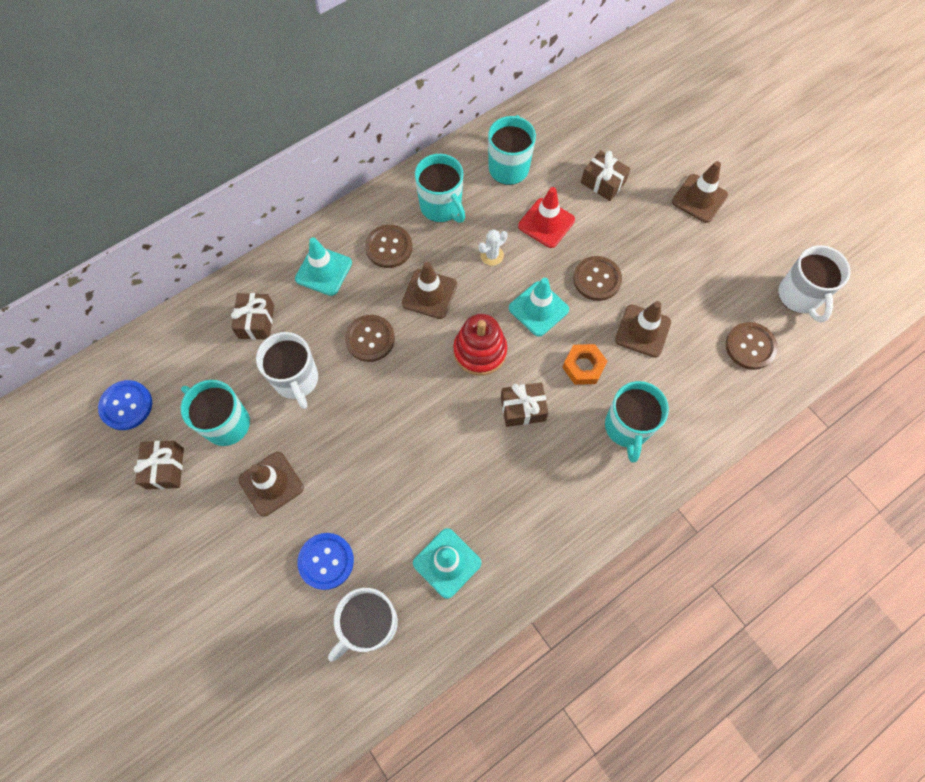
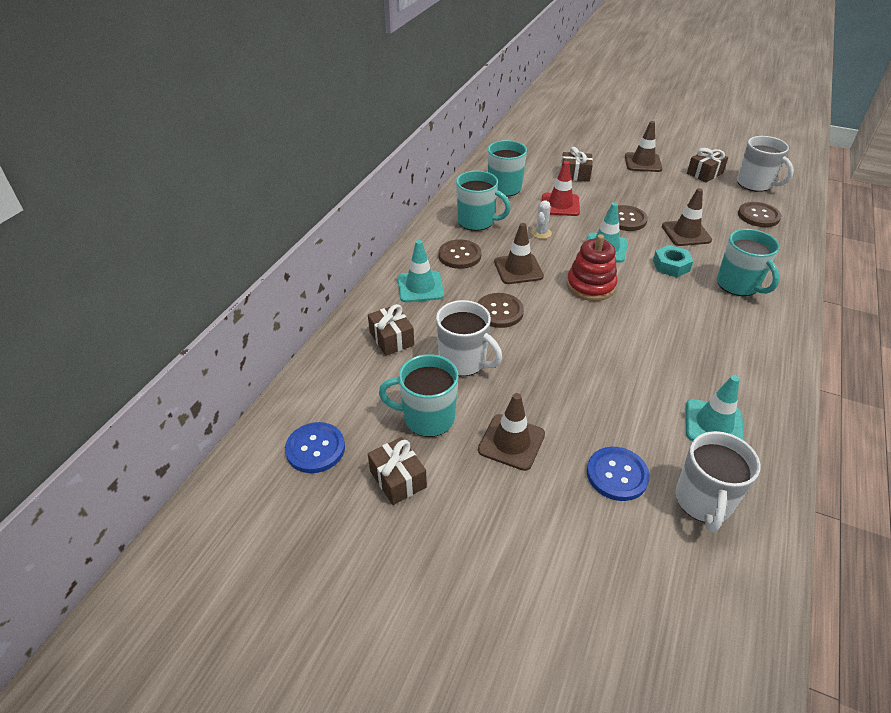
camera: 30 degrees left, 25 degrees down
brown gift [501,382,548,427] -> brown gift moved to [687,148,728,182]
orange nut [562,344,607,385] -> turquoise nut [653,245,693,277]

